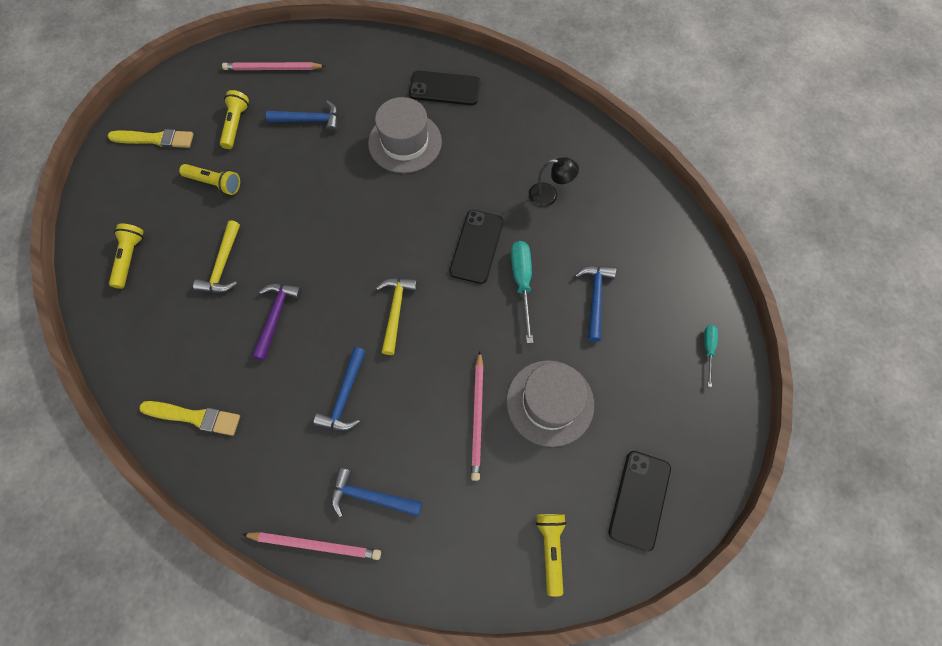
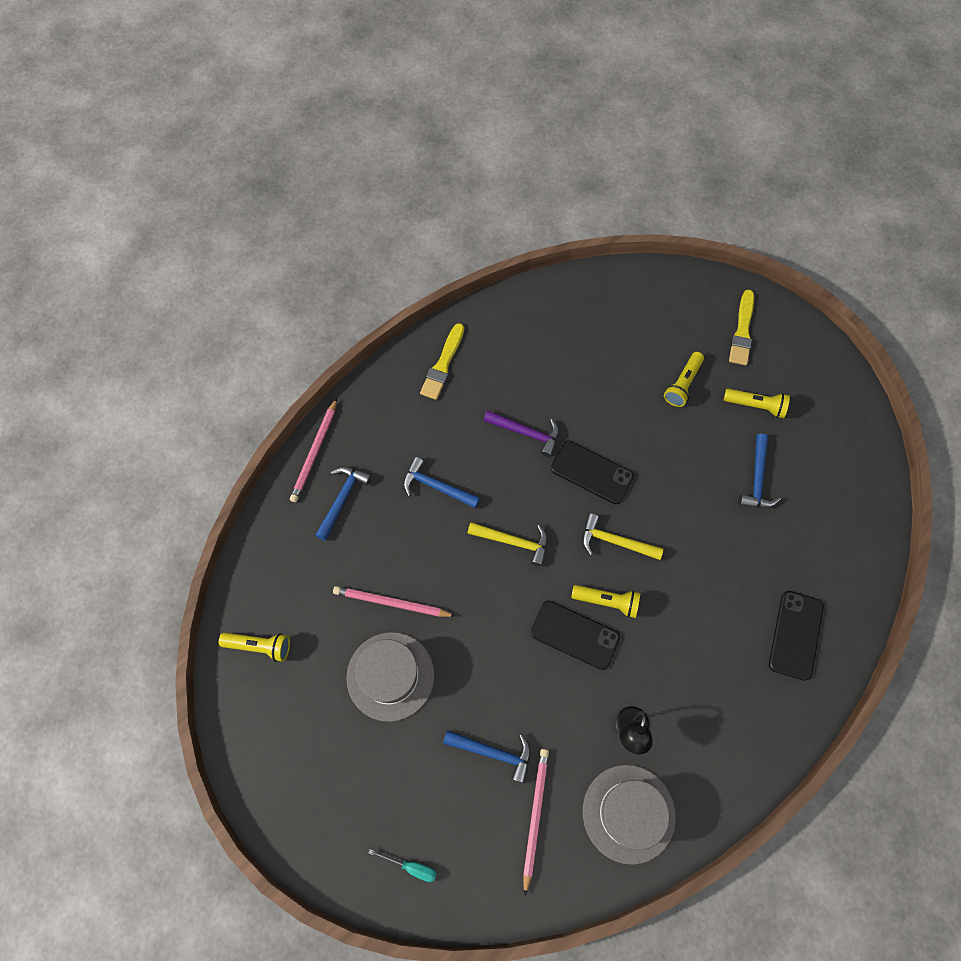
camera: 100 degrees right, 0 degrees up
yellow flashlight [109,224,144,289] -> yellow flashlight moved to [571,585,641,618]
yellow hammer [193,220,240,293] -> yellow hammer moved to [582,513,664,560]
pink pencil [222,62,325,70] -> pink pencil moved to [523,749,549,895]
grey hat [368,97,442,173] -> grey hat moved to [583,765,676,865]
turquoise screwdriver [511,241,533,343] -> none
black phone [608,451,671,552] -> black phone moved to [551,440,634,504]

